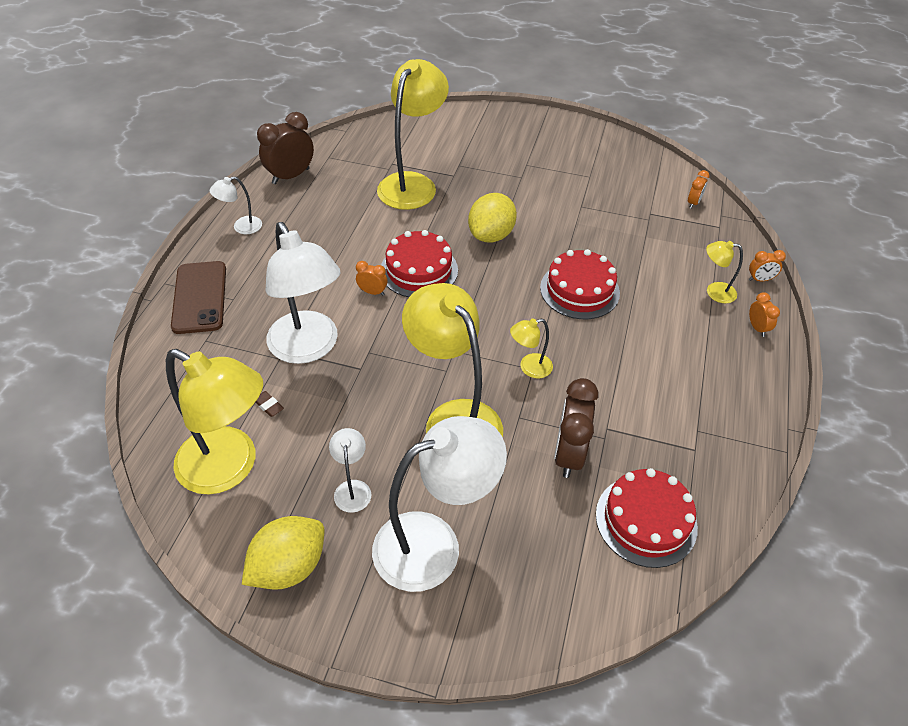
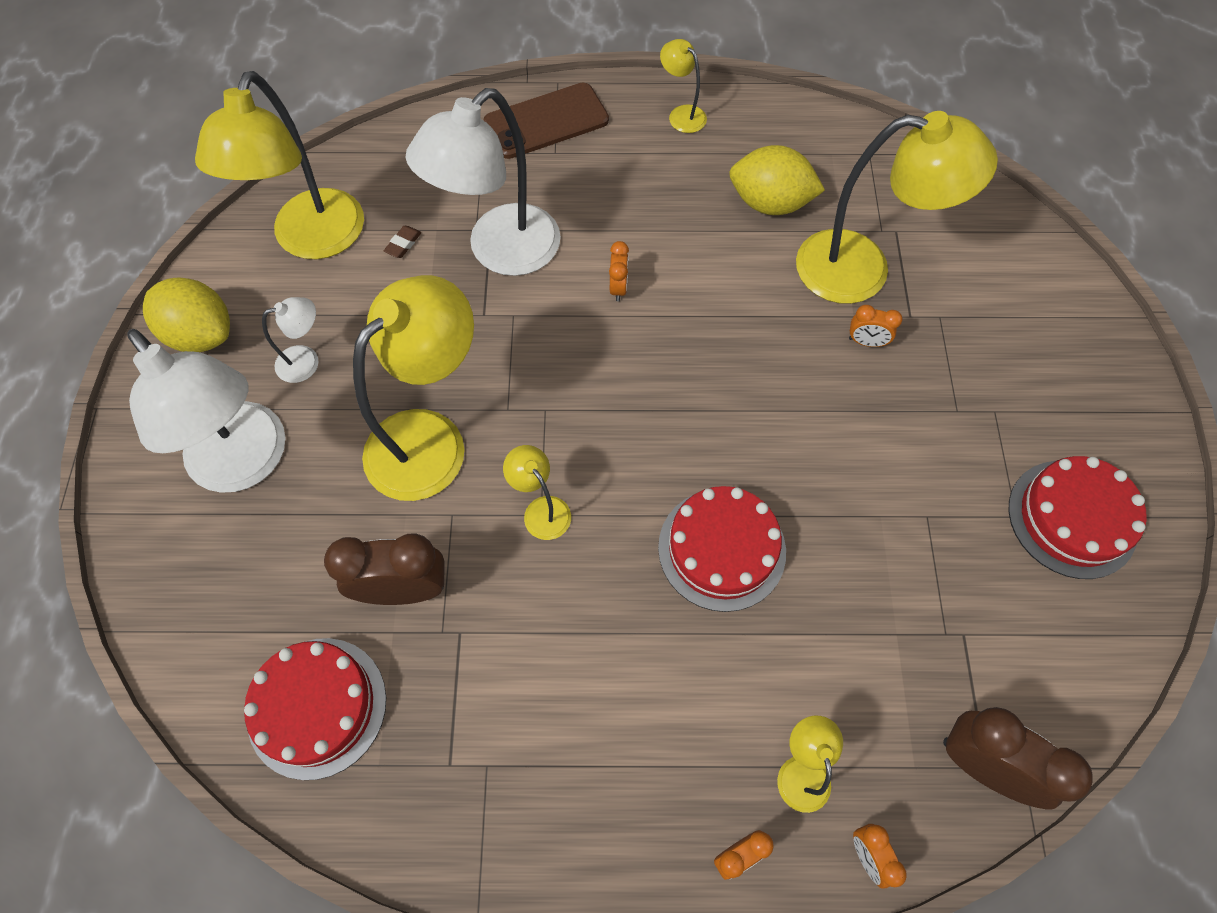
camera: 75 degrees right, 15 degrees up
white lamp [210,176,262,234] -> yellow lamp [660,39,707,133]
brown clock [257,112,314,184] -> brown clock moved to [943,707,1093,809]
red cake [381,230,458,297] -> red cake moved to [1009,456,1147,579]
yellow lemon [468,193,517,242] -> yellow lemon moved to [729,145,825,215]
orange clock [688,170,709,209] -> orange clock moved to [849,305,902,347]

